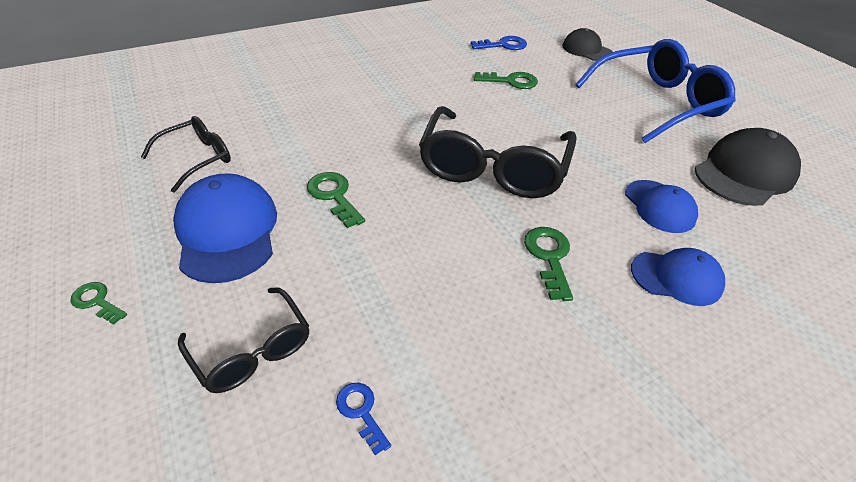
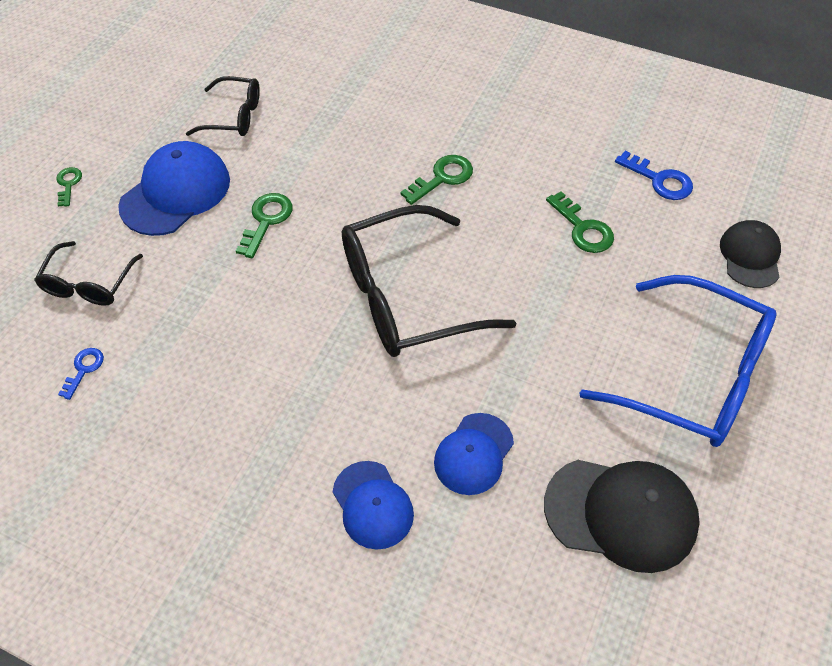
camera: 55 degrees right, 10 degrees up
green key [524,227,573,301] -> green key moved to [400,155,473,205]

